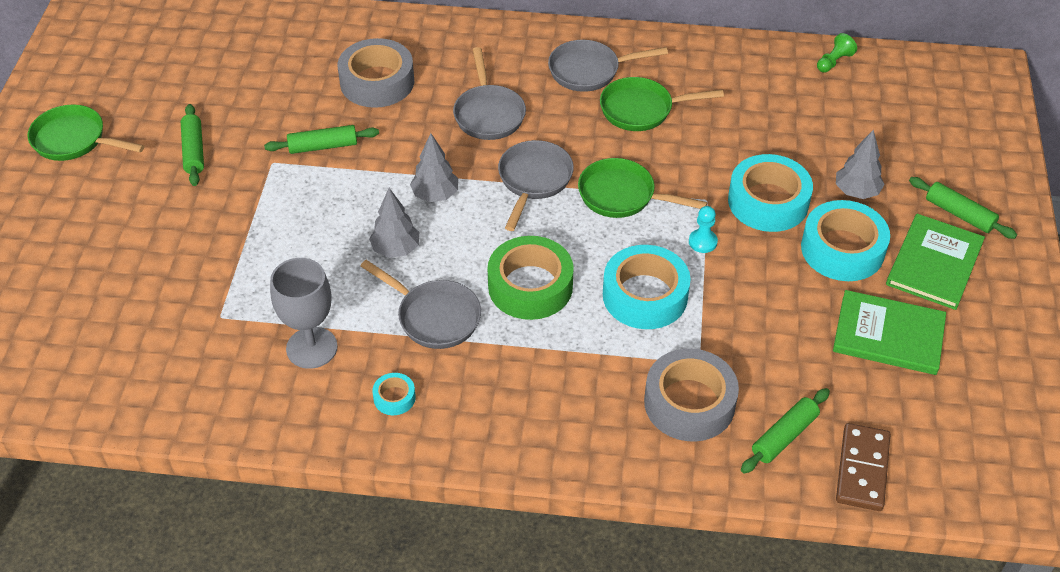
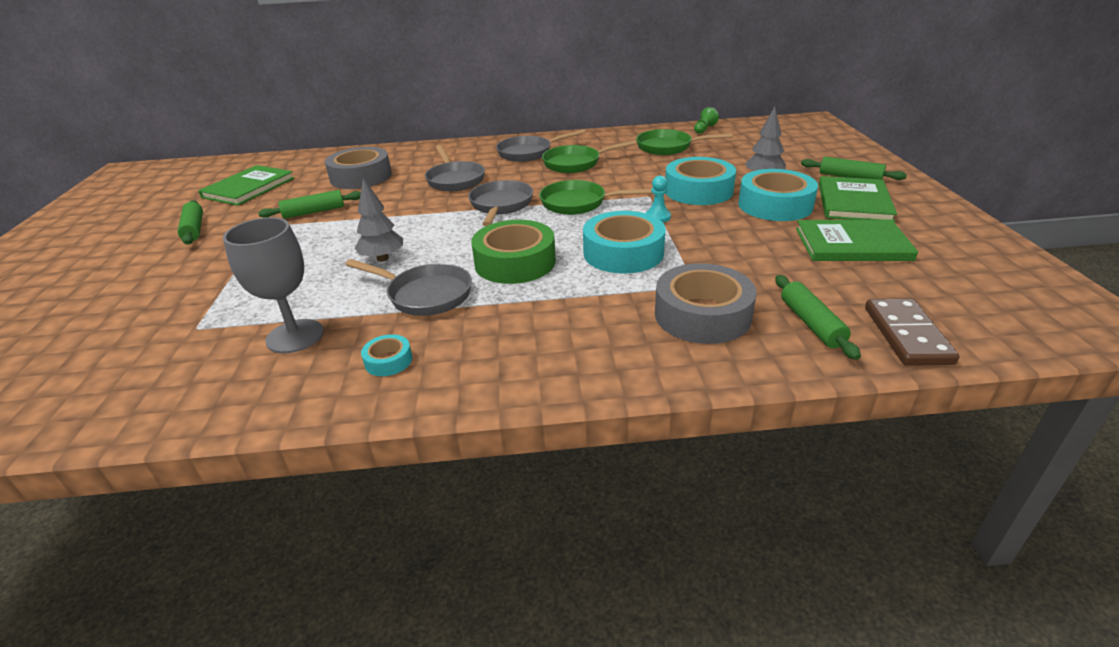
camera: 10 degrees left, 15 degrees down
green pan [28,104,144,161] -> green pan moved to [636,129,733,155]
grey tree [410,133,458,202] -> none
green rolling pin [741,388,830,474] -> green rolling pin turned 45 degrees counterclockwise [775,275,861,360]
none -> green book [198,165,295,206]

